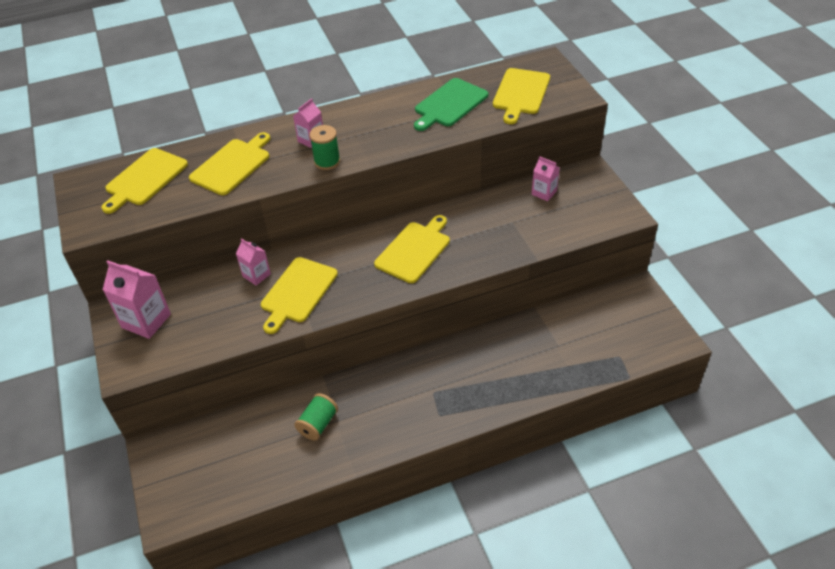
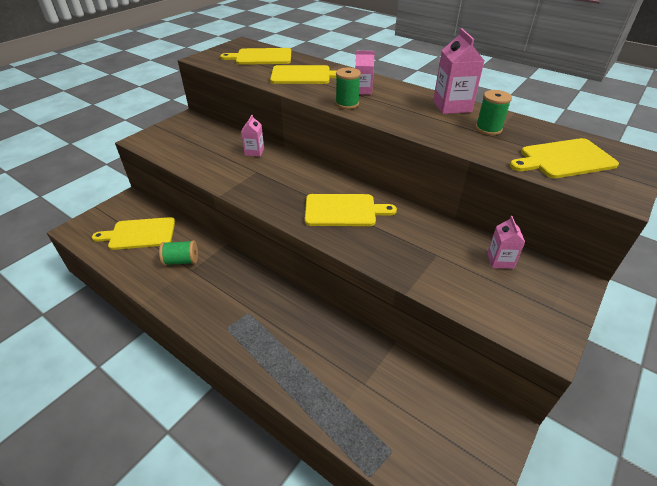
camera: 55 degrees right, 5 degrees down
pink carton [102,261,171,339] -> pink carton moved to [433,28,484,114]
yellow cutting board [261,257,338,334] -> yellow cutting board moved to [92,217,175,250]
green cutting board [414,78,488,131] -> green spool [476,90,512,135]

